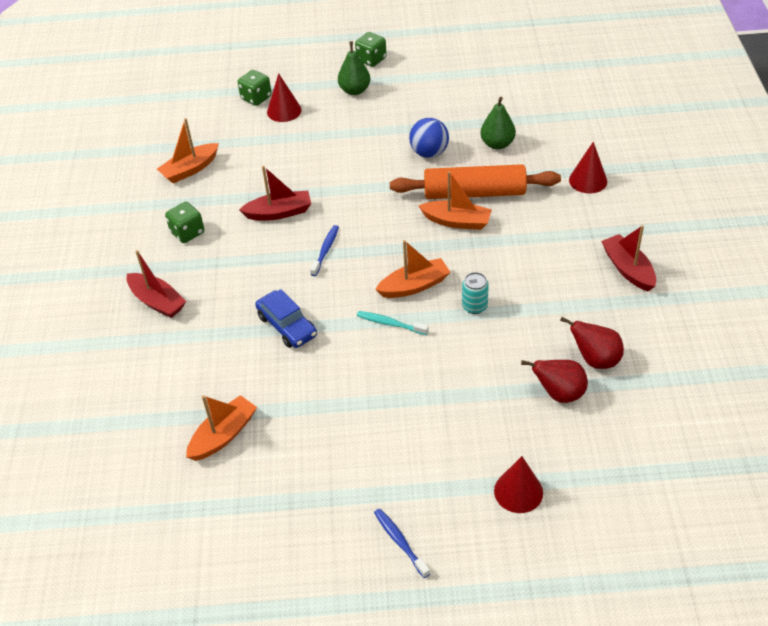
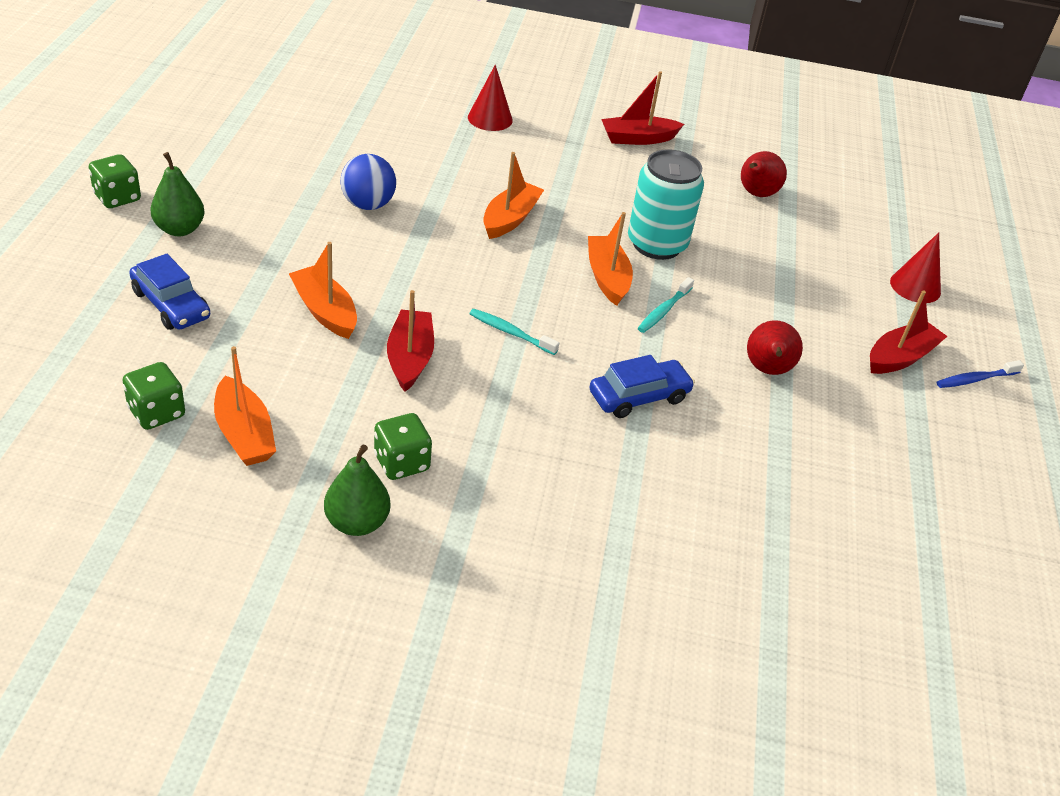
camera: 85 degrees left, 5 degrees down
red boat [127,250,186,318] -> red boat moved to [870,290,948,374]
orange boat [186,395,257,461] -> orange boat moved to [289,242,357,339]
green dice [238,70,272,106] -> green dice moved to [122,362,185,430]
red cone [267,73,302,122] -> blue car [129,254,210,330]
blue toothbrush [310,225,339,276] -> turquoise toothbrush [469,309,559,355]
orange rolling pin [390,164,561,199] -> none
turquoise can [462,272,489,314] -> turquoise can [628,149,704,260], size x2.02
green pear [480,97,516,150] -> green pear moved to [324,444,390,536]
red pear [521,360,588,403] -> red pear moved to [747,320,803,375]

